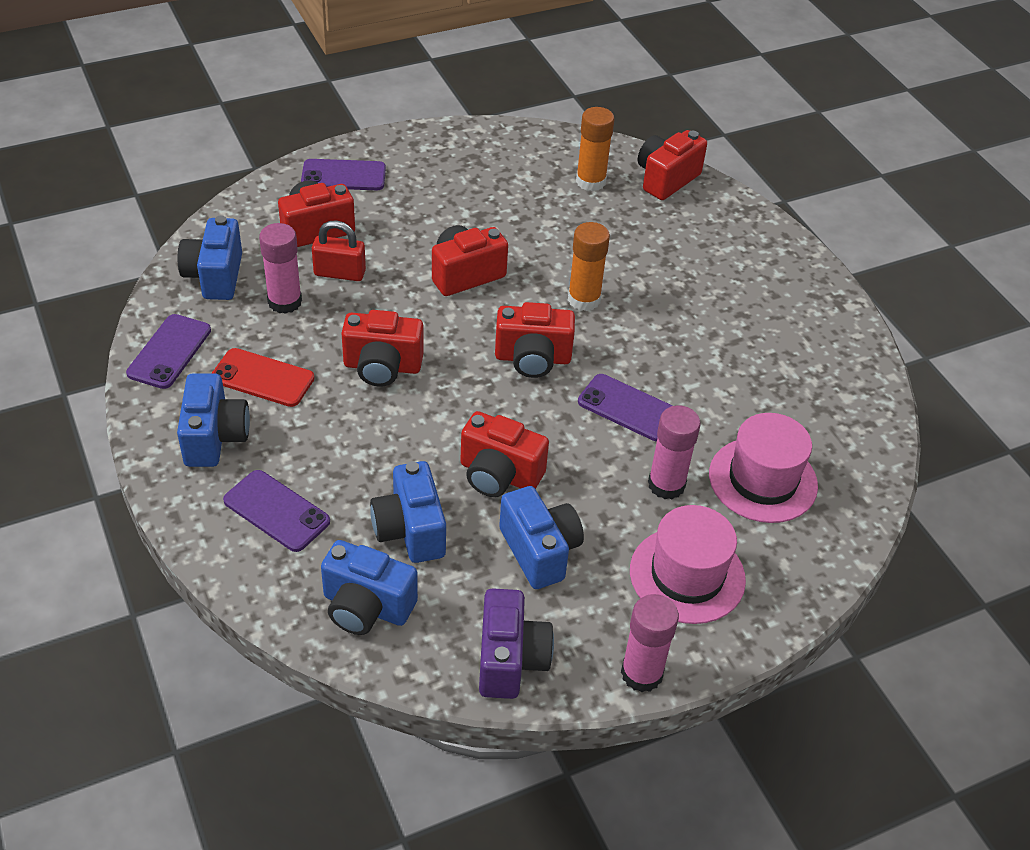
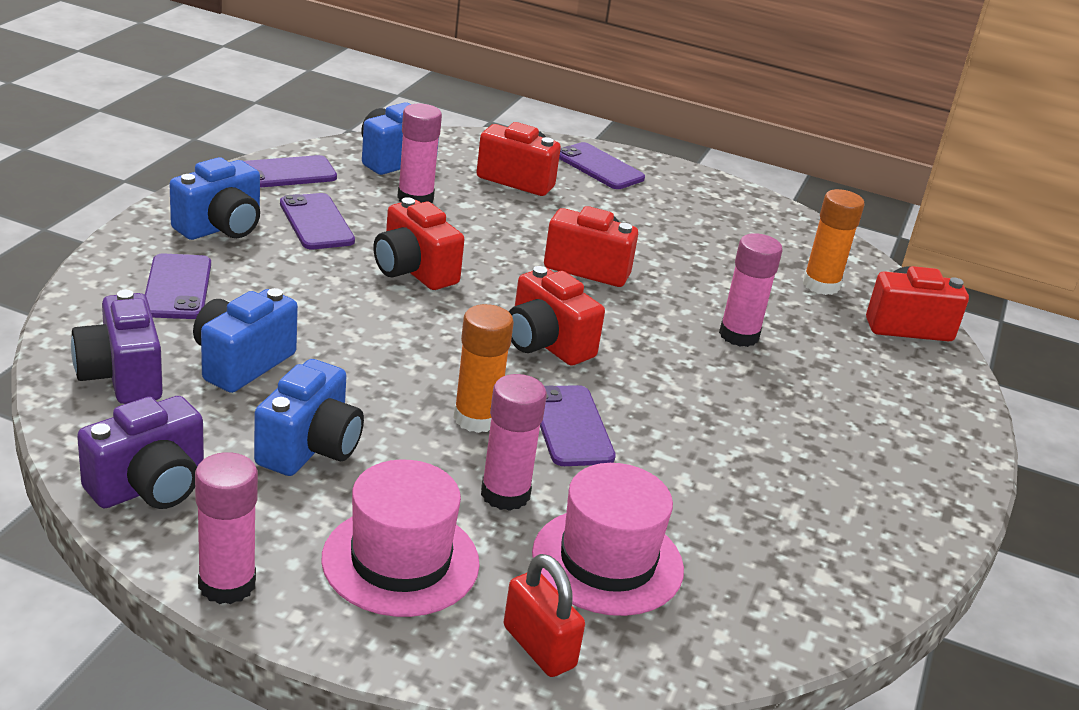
camera: 45 degrees right, 15 degrees down
red phone [212,348,315,407] -> purple phone [280,193,355,249]
red padlock [312,221,366,281] -> red padlock moved to [504,554,585,677]
blue camera [321,540,418,635] -> purple camera [71,290,163,404]
red camera [460,411,549,497] -> none
orange glue stick [568,222,610,311] -> orange glue stick moved to [453,304,514,433]
none -> pink glue stick [719,233,783,347]

